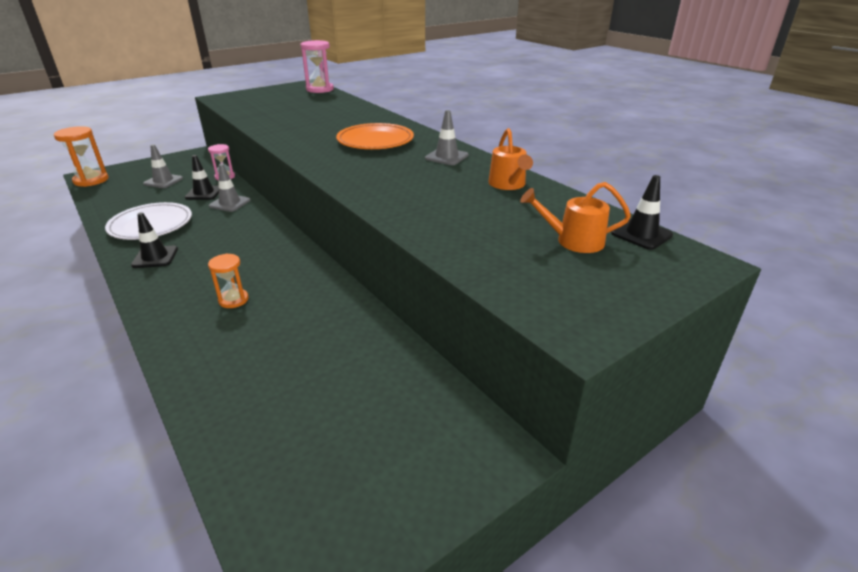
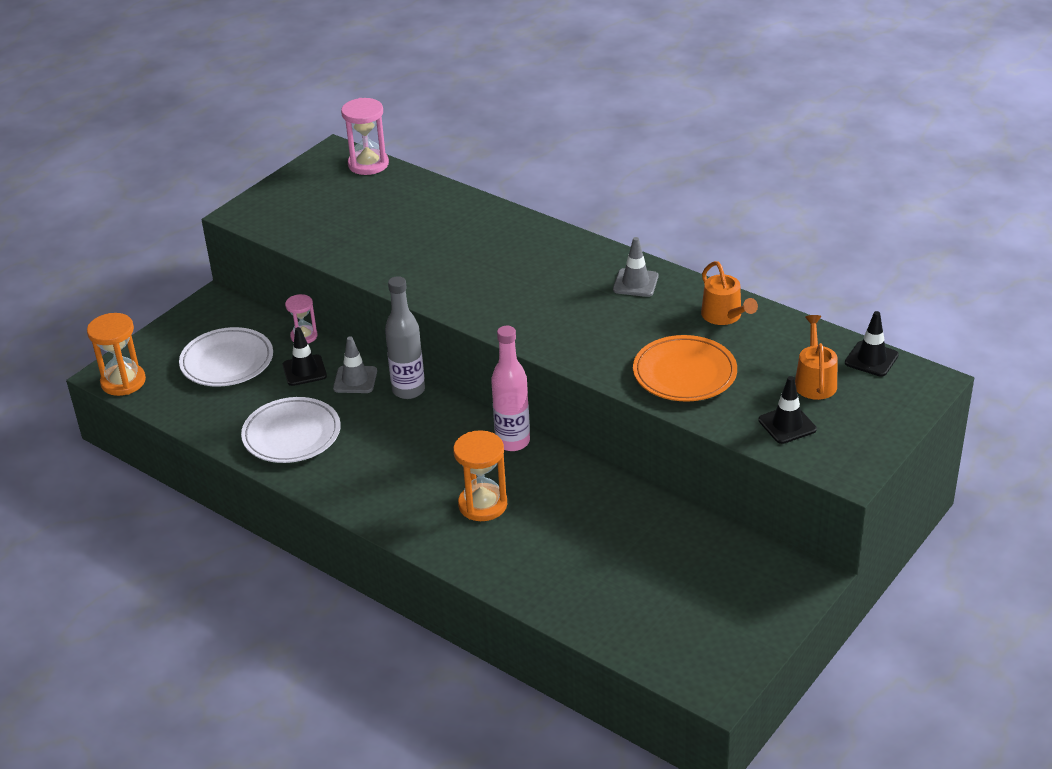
camera: 15 degrees left, 5 degrees up
black traffic cone [131,212,178,268] -> black traffic cone moved to [758,376,817,444]
grey traffic cone [143,144,183,188] -> white plate [179,327,273,387]
orange hourglass [208,254,249,308] -> orange hourglass [453,430,507,521], size x1.60
orange plate [336,123,414,149] -> orange plate moved to [633,335,737,401]
orange watering can [520,182,631,253] -> orange watering can turned 105 degrees clockwise [795,315,838,400]
none -> grey bottle [385,276,425,399]
none -> pink bottle [491,326,530,451]

